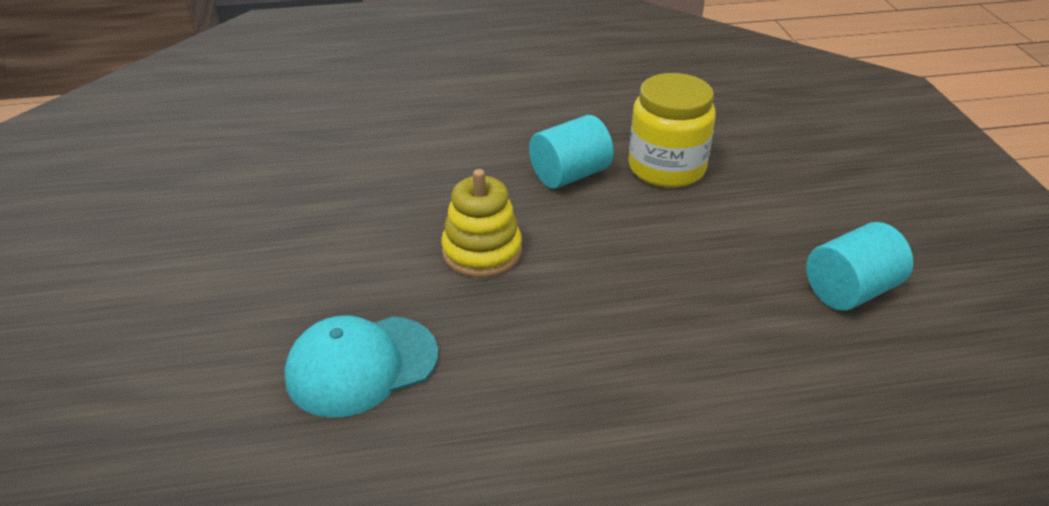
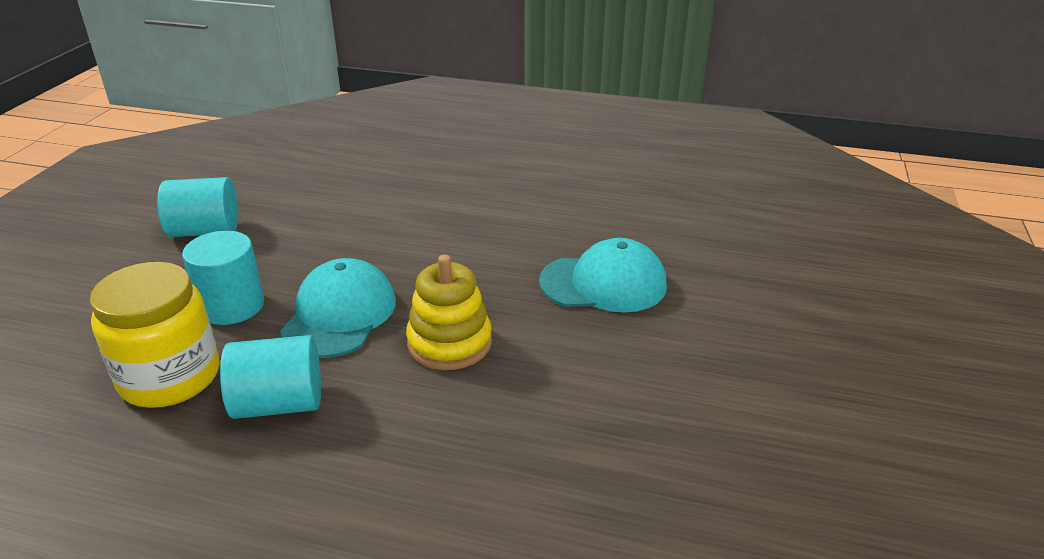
camera: 155 degrees left, 5 degrees down
none -> turquoise cylinder [182,231,264,325]
none -> turquoise cap [280,258,396,358]

